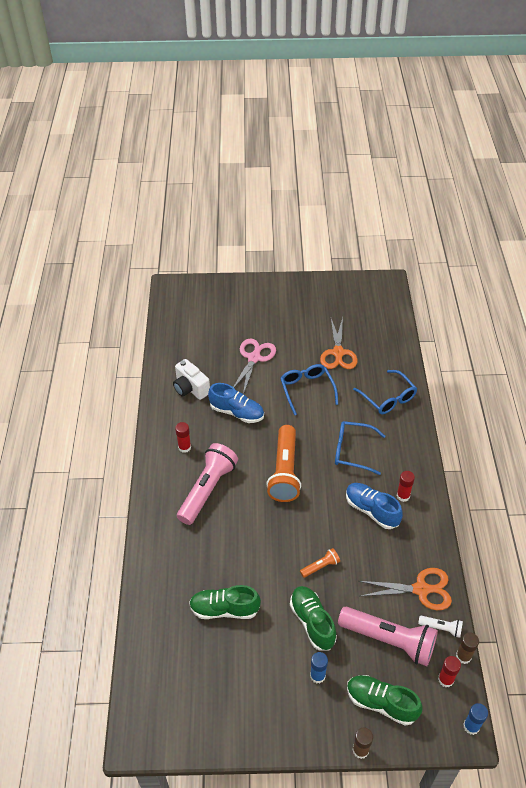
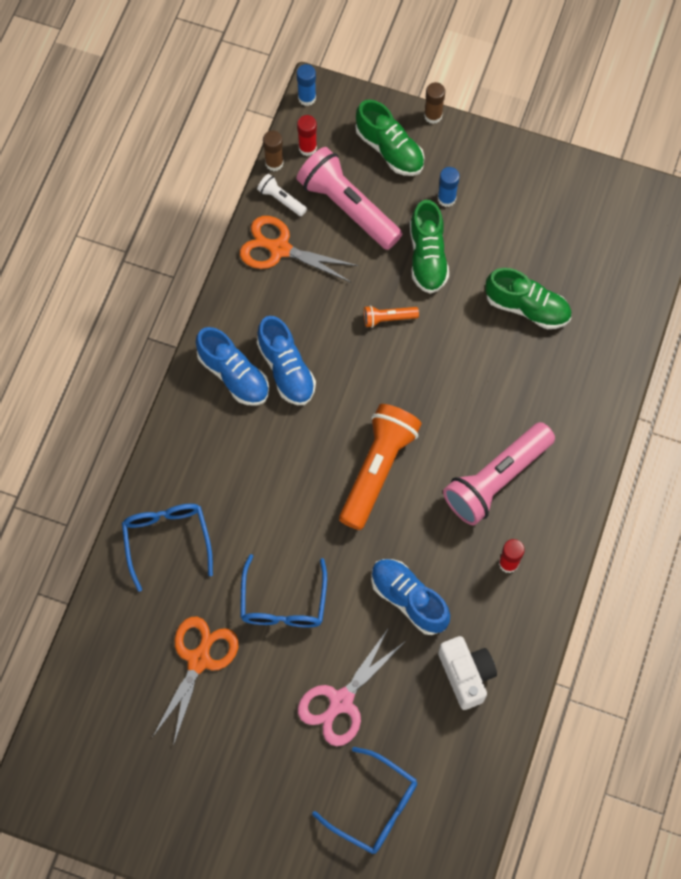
camera: 160 degrees left, 20 degrees up
blue glasses [335,421,386,475] -> blue glasses moved to [312,747,417,854]
red glue stick [397,471,415,502] -> blue shoe [196,327,269,406]

